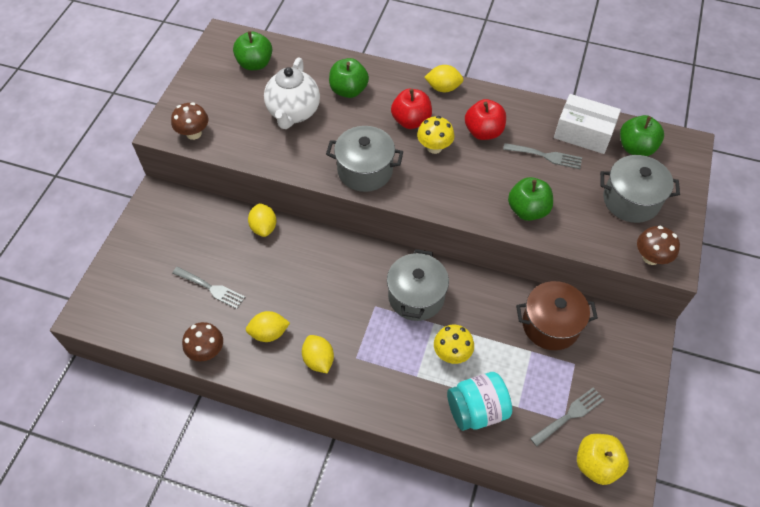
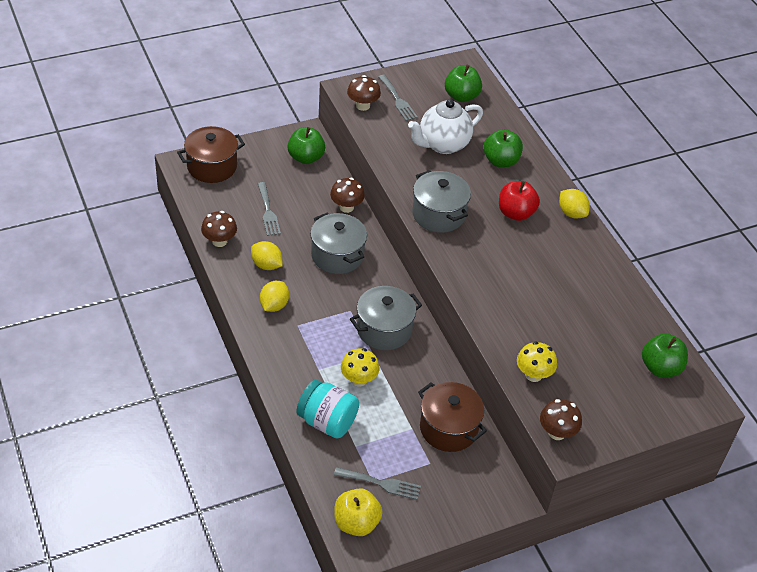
camera: 45 degrees right, 10 degrees down
yellow lemon [248,203,277,237] -> brown mushroom [330,178,365,213]
yellow mushroom [417,116,454,154] -> yellow mushroom moved to [517,342,557,382]
red apple [465,99,506,140] -> none
grey fork [503,143,582,169] -> grey fork moved to [378,75,418,121]
green apple [508,177,553,221] -> green apple moved to [287,127,325,164]
white box [554,94,621,154] -> none
grey pot [600,155,680,223] -> grey pot moved to [310,212,367,274]
none -> brown pot [177,126,245,183]

